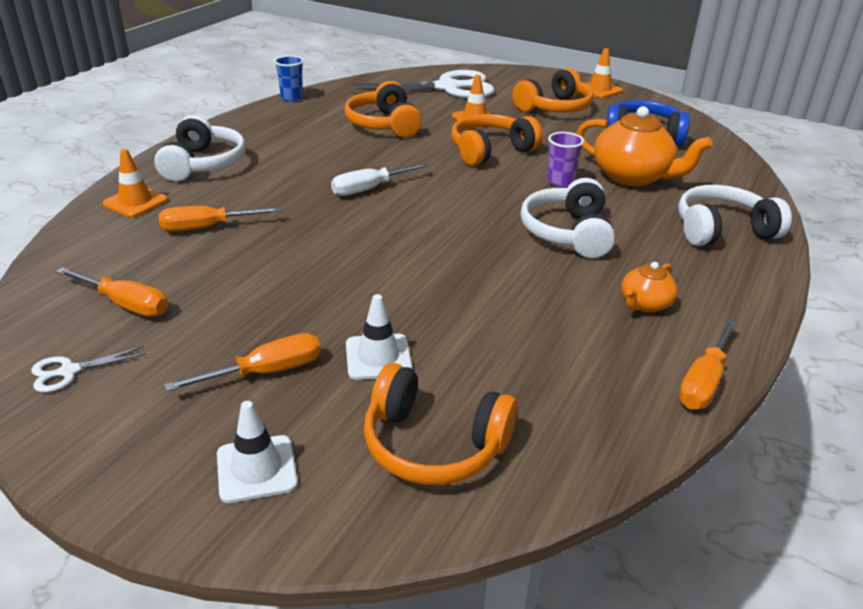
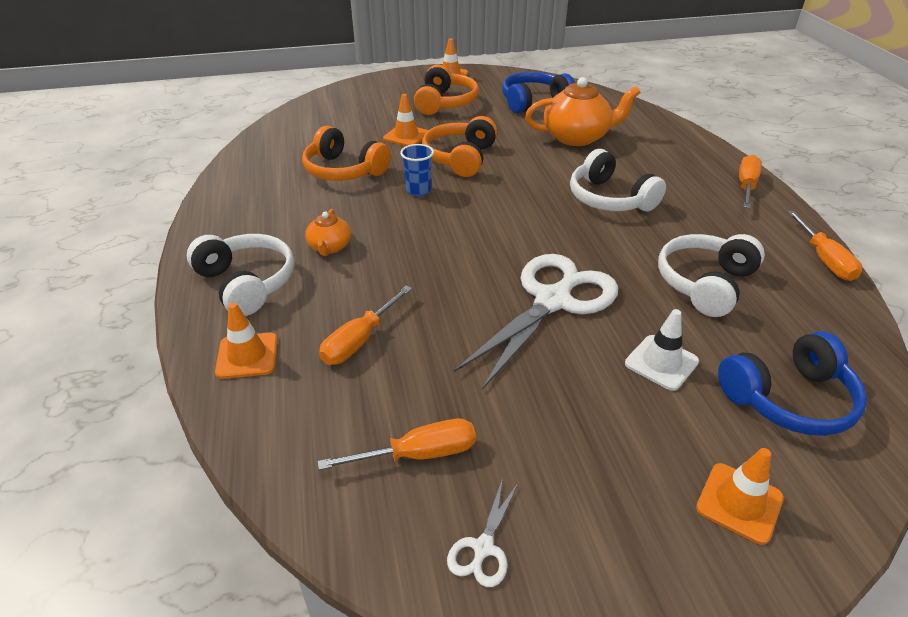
camera: 40 degrees left, 5 degrees up
orange screwdriver [164,333,321,392] -> orange screwdriver moved to [739,155,762,208]
white traffic cone [217,401,298,503] -> orange traffic cone [696,448,784,545]
blue cup [274,55,304,102] -> blue cup moved to [400,144,434,197]
white screwdriver [331,162,429,196] -> none
white scissors [351,70,495,98] -> white scissors moved to [454,254,618,390]
orange headphones [364,363,518,485] -> blue headphones [718,331,867,436]
purple cup [547,132,584,187] -> none
orange teapot [621,262,678,312] -> orange teapot moved to [305,209,351,256]
white headphones [678,185,792,246] -> white headphones moved to [658,234,765,317]

